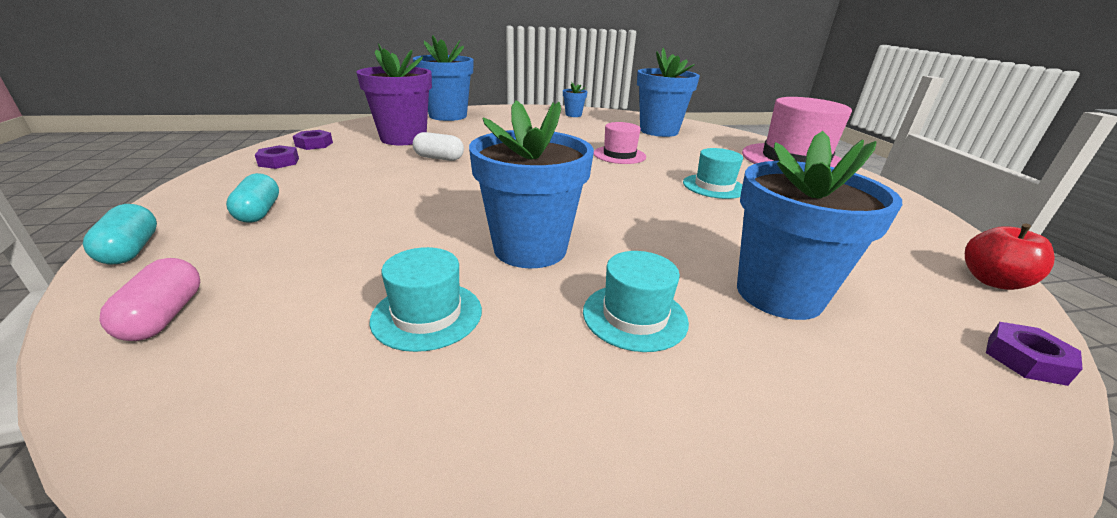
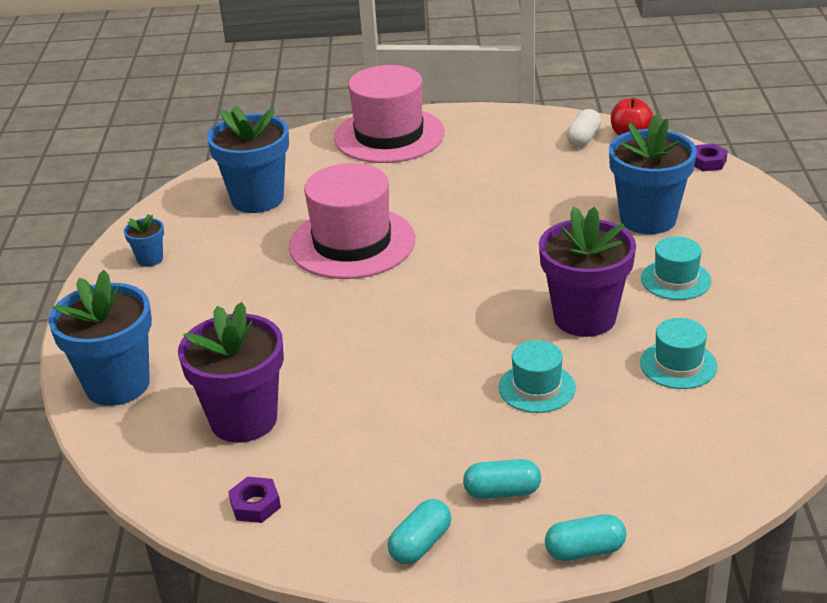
camera: 75 degrees left, 5 degrees up
pink capsule [99,258,200,341] -> none
purple nut [255,145,299,169] -> none
white capsule [413,132,464,161] -> white capsule moved to [566,109,601,147]
blue flower pot [469,100,594,268] -> purple flower pot [539,207,636,337]
pink hat [594,122,646,164] -> pink hat [289,163,415,279], size x1.96
turquoise hat [683,148,743,199] -> turquoise hat moved to [499,340,576,413]
none -> turquoise capsule [388,499,451,564]

